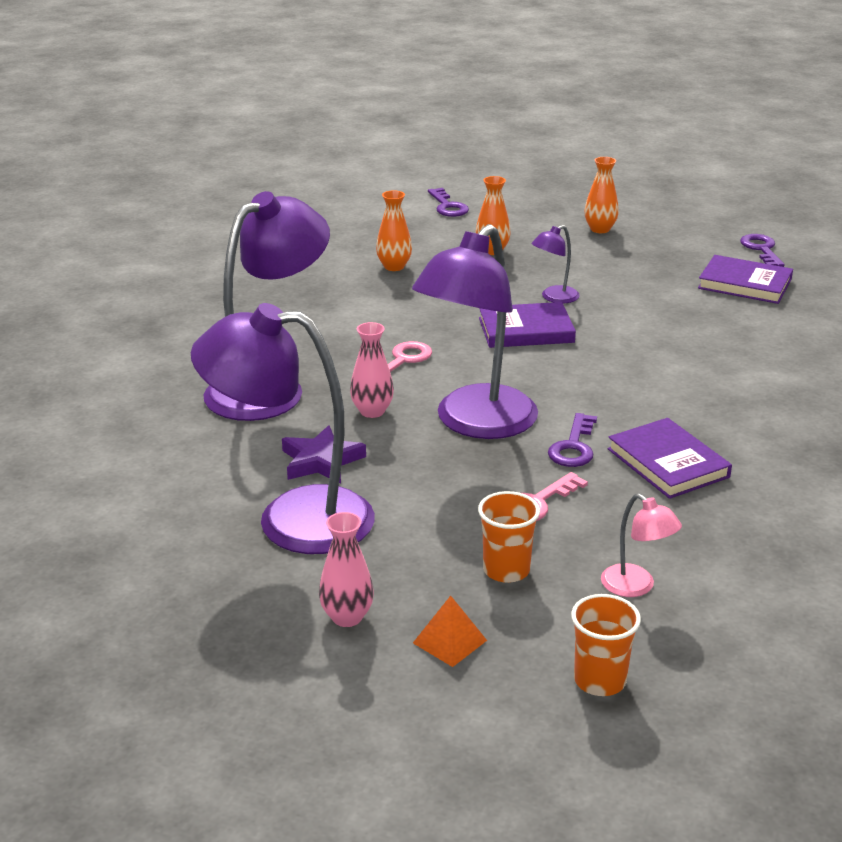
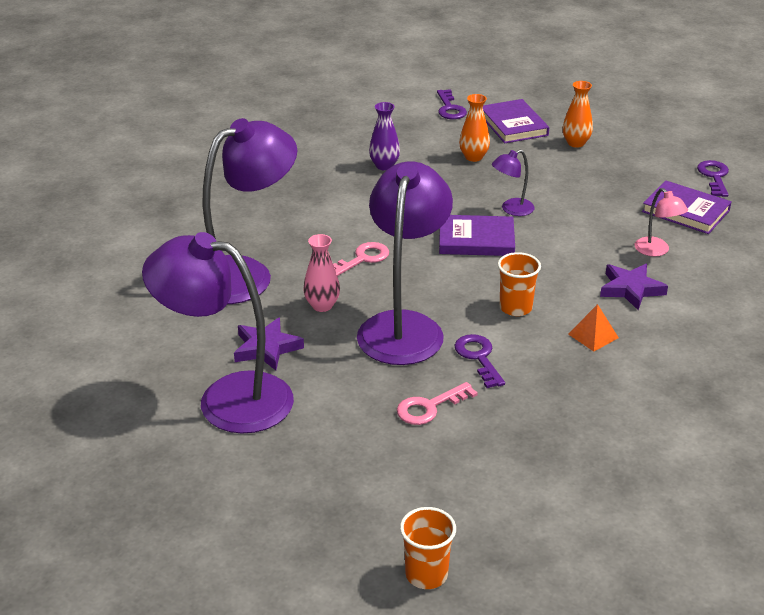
camera: 10 degrees right, 5 degrees up
pink vase [319,512,374,627] -> none
orange vase [376,190,412,271] -> purple vase [369,102,400,170]
purple lamp [412,224,538,439] -> purple lamp turned 150 degrees clockwise [357,161,453,365]
orange pyramid [413,596,487,667] -> orange pyramid moved to [568,304,619,352]
orange cup [478,491,540,583] -> orange cup moved to [498,252,541,316]
purple key [548,413,597,467] -> purple key turned 135 degrees clockwise [455,334,505,388]
pink lamp [601,494,682,597] -> pink lamp moved to [635,188,688,256]
purple book [607,418,732,499] -> purple book moved to [483,99,549,143]
none -> purple star [600,264,668,310]

